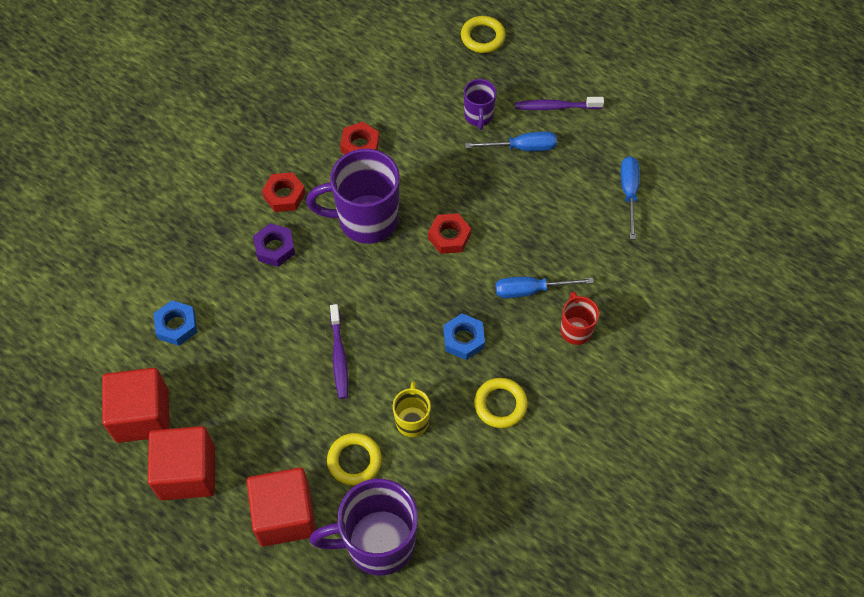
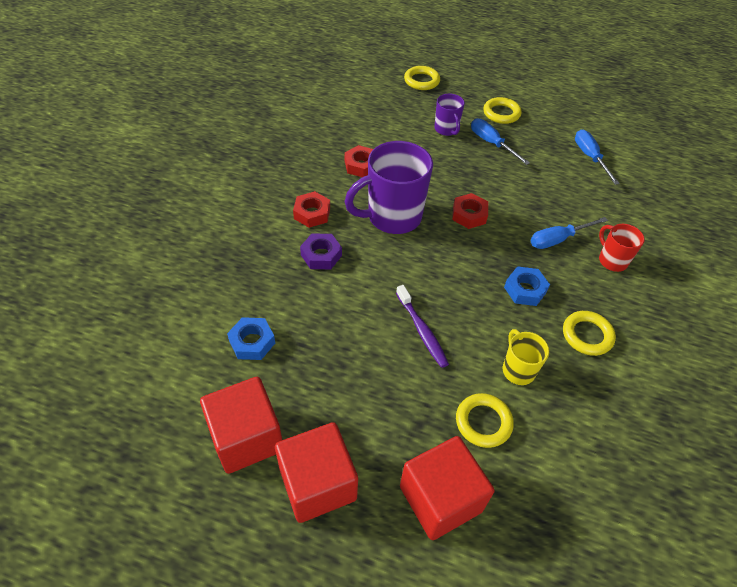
camera: 20 degrees left, 10 degrees down
purple mug [310,479,418,576] -> none
blue screwdriver [465,131,557,151] -> blue screwdriver turned 105 degrees counterclockwise [471,118,530,165]
purple toothbrush [515,97,604,110] -> yellow ring [484,97,522,124]

